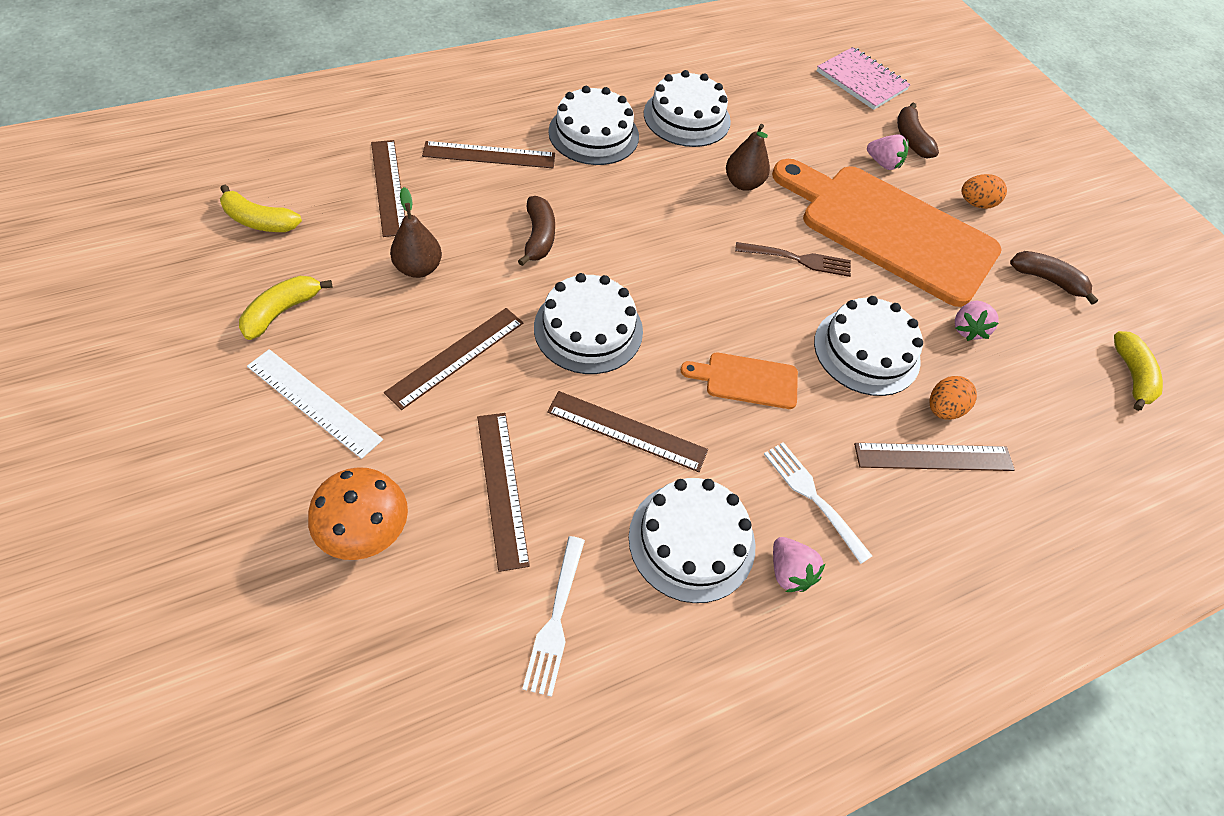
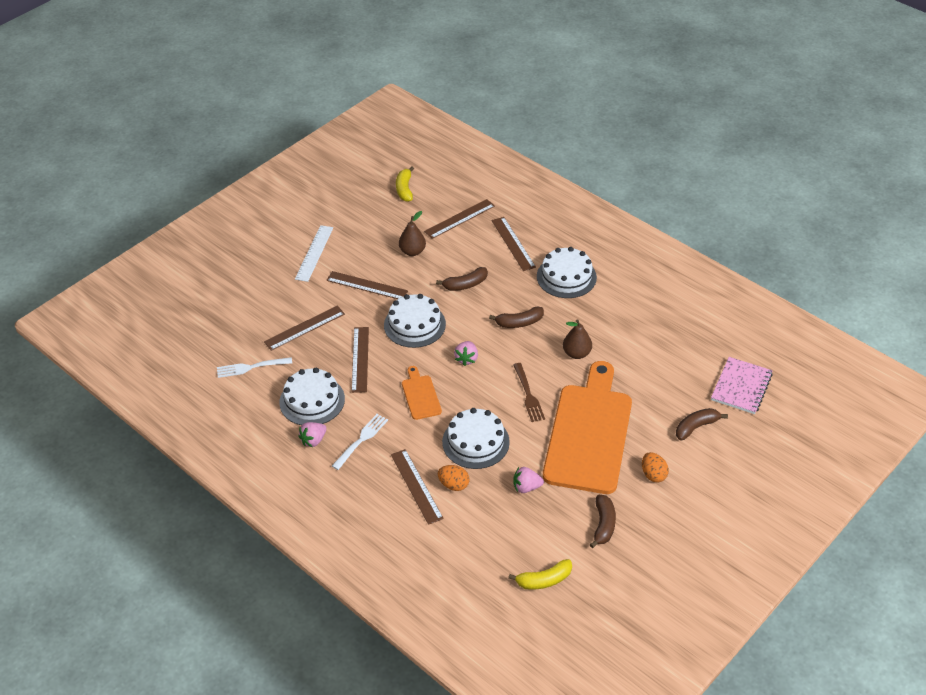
camera: 75 degrees right, 10 degrees down
yellow banana [239,276,333,340] -> none
orange mushroom [308,467,408,560] -> none
white cake [644,70,731,147] -> none
pink strawberry [867,134,909,170] -> pink strawberry moved to [454,341,478,366]
none -> brown banana [489,307,544,328]

